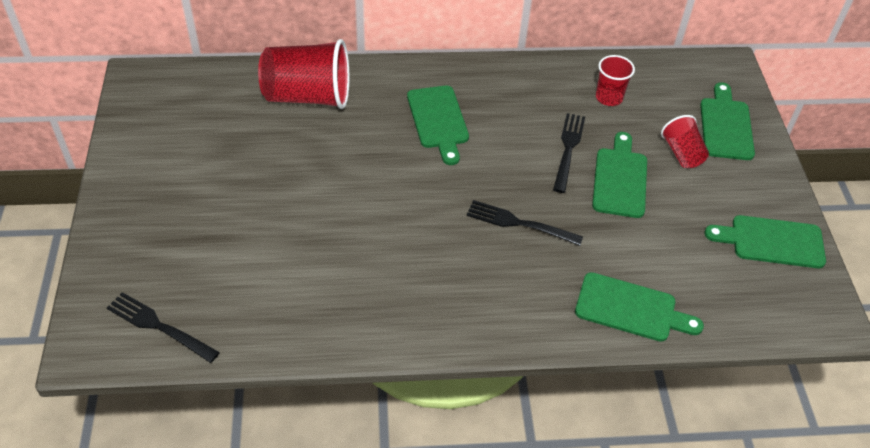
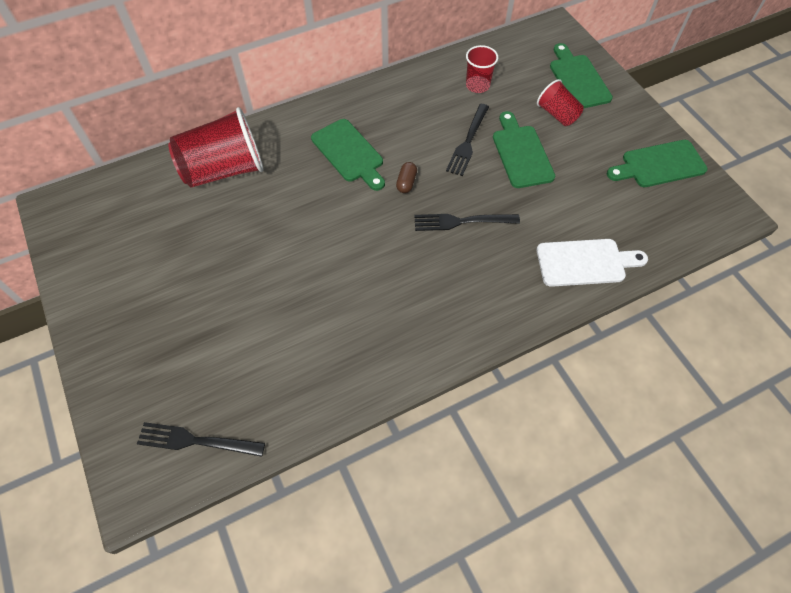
camera: 20 degrees left, 10 degrees up
black fork [553,113,585,193] -> black fork turned 150 degrees counterclockwise [446,104,489,176]
green cutting board [575,272,704,342] -> white cutting board [537,239,648,287]
none -> brown capsule [396,162,417,193]

